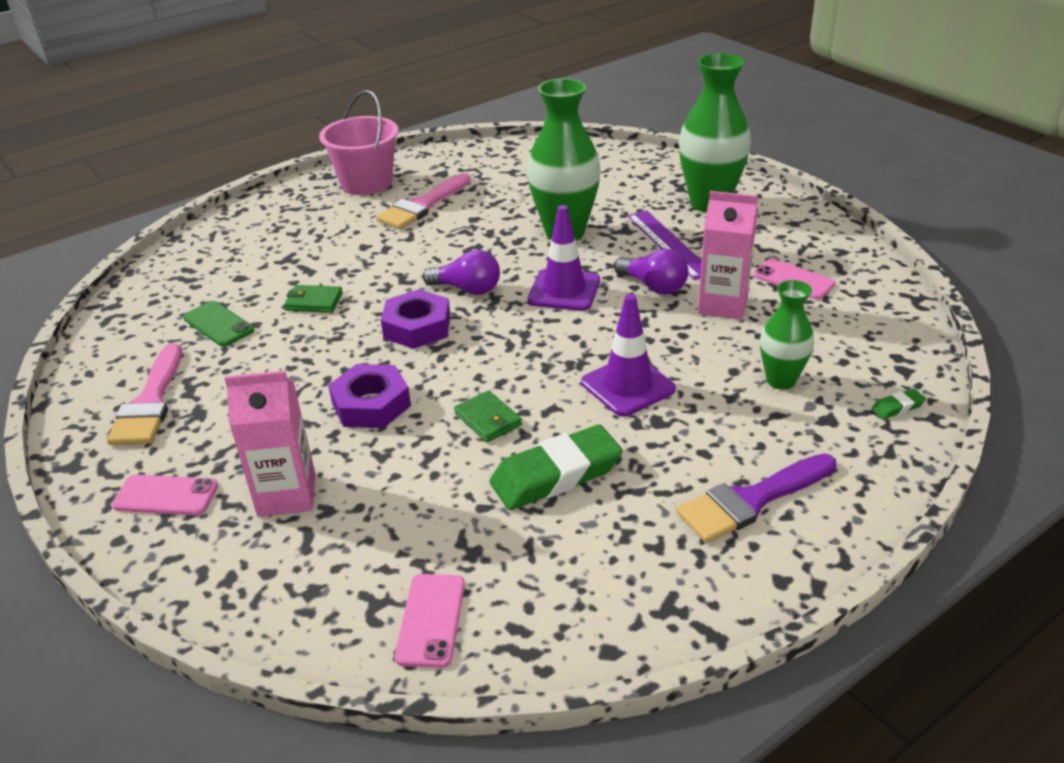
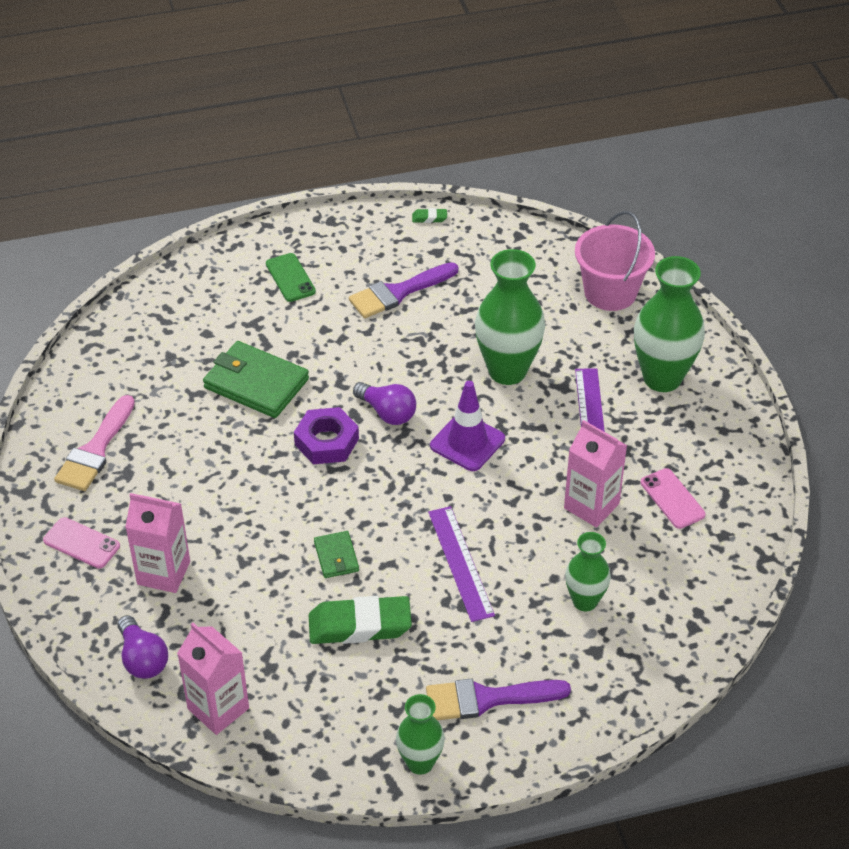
camera: 20 degrees right, 10 degrees up
green phone [183,301,254,347] -> green phone moved to [266,253,316,302]
green wallet [284,285,343,313] -> green wallet [203,341,309,418], size x1.94
pink bucket [319,90,399,195] -> pink bucket moved to [575,211,655,311]
purple nut [328,364,411,428] -> none
pink brush [376,173,470,229] -> purple brush [349,262,458,318]
pink phone [395,574,465,668] -> pink carton [177,623,249,735]
purple traffic cone [581,294,676,416] -> purple ruler [428,506,495,622]
purple light bulb [614,249,688,295] -> purple light bulb moved to [118,615,168,679]
green eraser [872,388,926,419] -> green eraser moved to [412,208,447,223]
none -> green vase [396,694,445,775]

